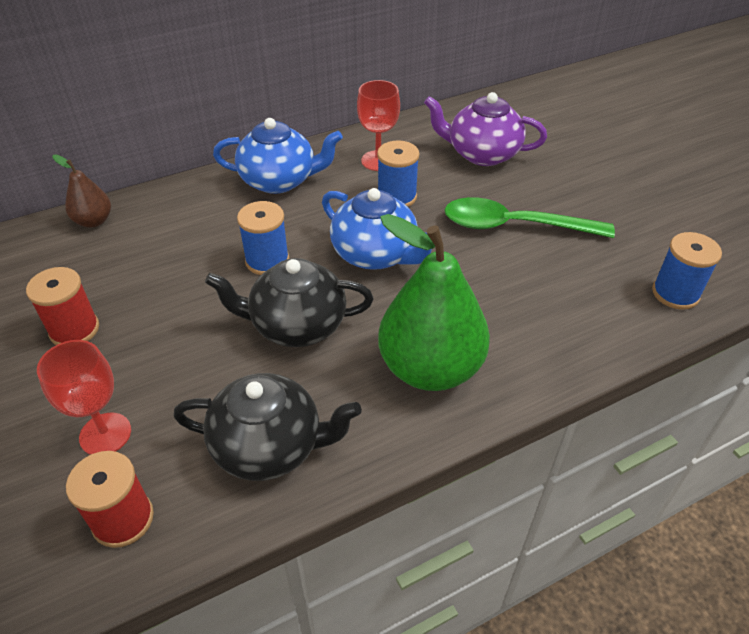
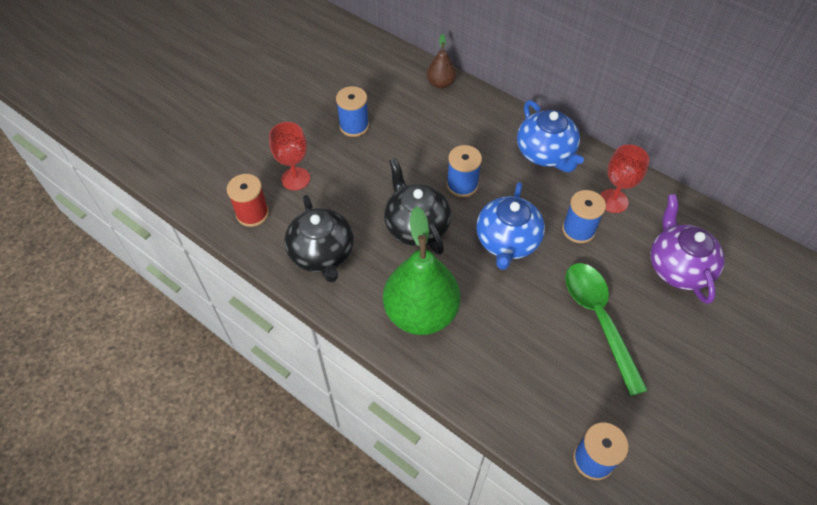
camera: 65 degrees right, 10 degrees up
red spool [26,267,99,345] -> blue spool [336,86,369,137]

